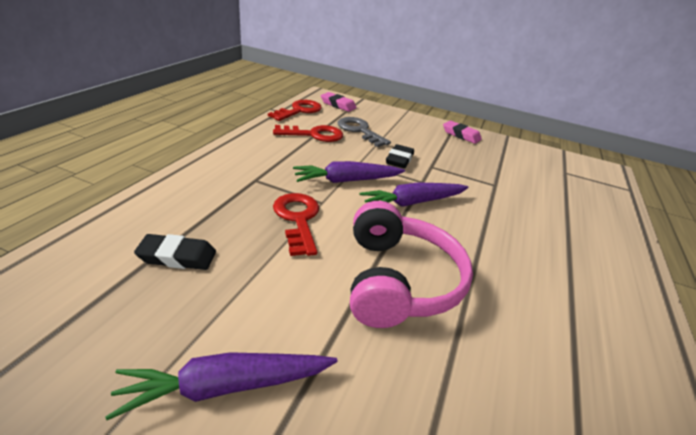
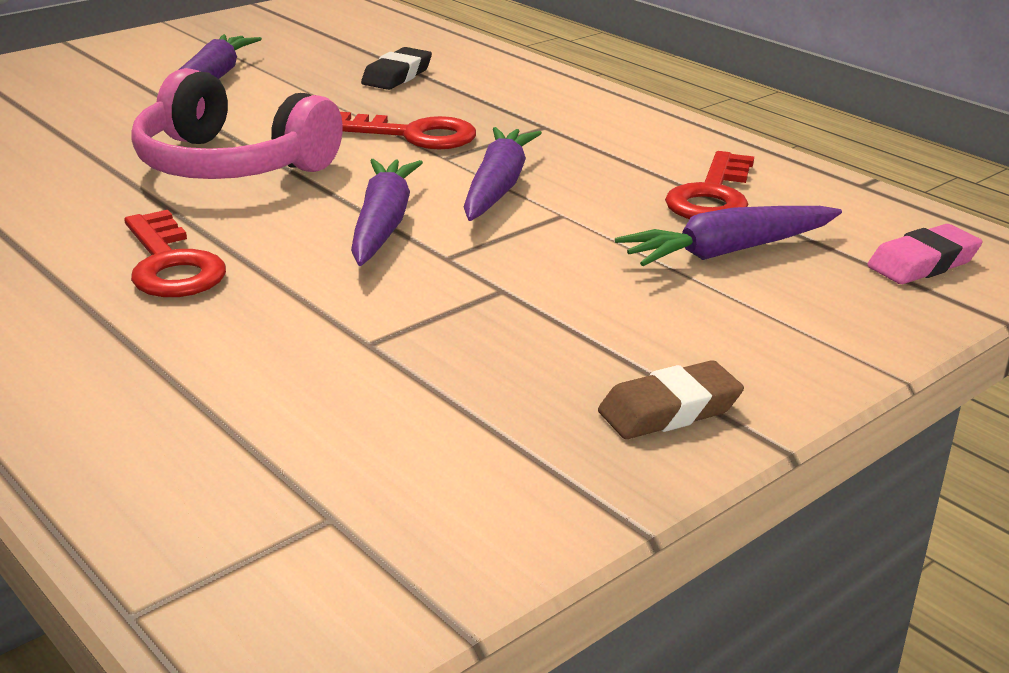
camera: 120 degrees right, 5 degrees down
red key [268,100,322,121] -> red key moved to [124,210,226,297]
grey key [338,117,391,147] -> purple carrot [615,206,842,266]
black eraser [386,144,414,168] -> none
pink eraser [443,120,482,144] -> brown eraser [598,360,744,439]

